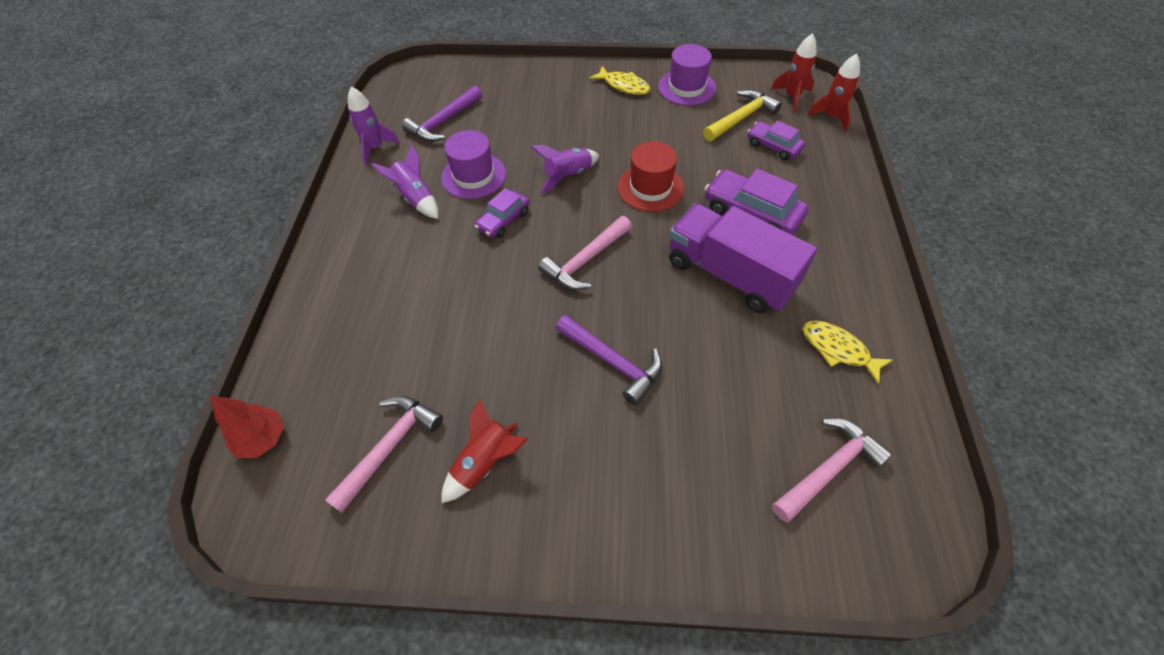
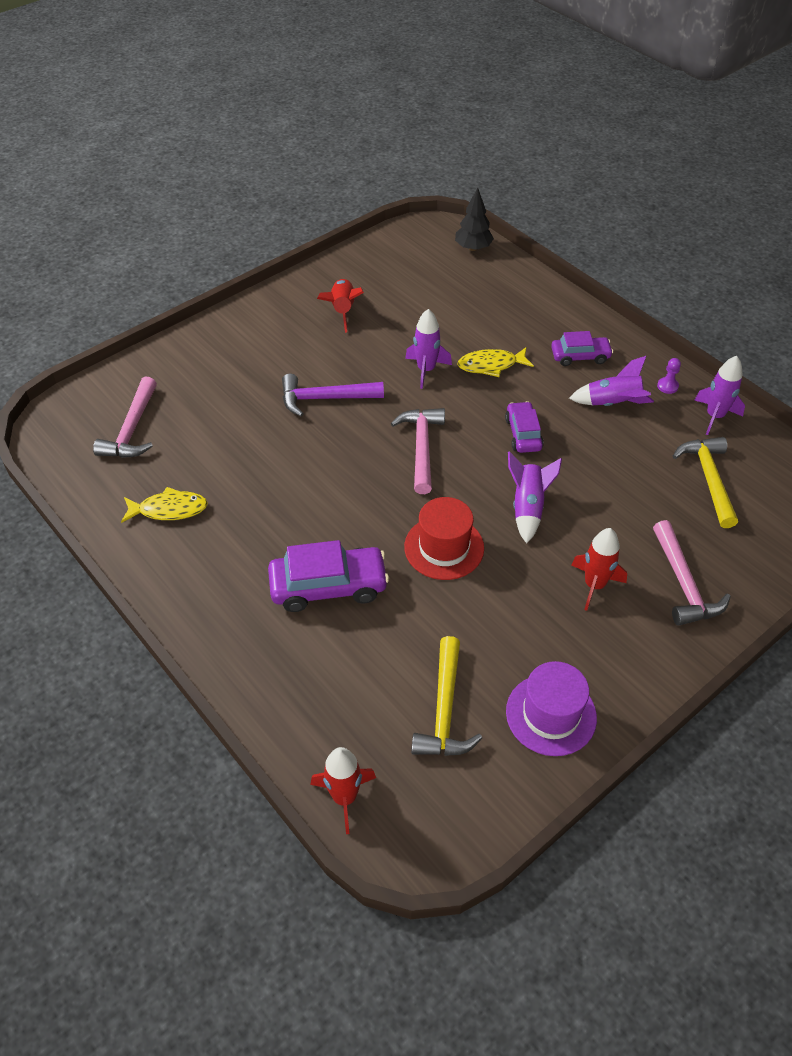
camera: 135 degrees right, 5 degrees down
red tree [210,396,284,458] -> black tree [455,188,494,251]
pink hammer [325,396,443,513] -> pink hammer moved to [653,520,731,626]
purple hammer [402,86,482,142] -> yellow hammer [673,437,738,528]
purple hat [441,130,506,199] -> none
yellow fish [590,66,650,95] -> yellow fish moved to [458,347,534,377]
purple truck [669,204,817,313] -> none
purple car [747,120,805,160] -> purple car moved to [551,331,613,366]
red rocket [771,33,817,112] -> red rocket moved to [571,528,627,611]
none -> purple rocket [405,309,452,389]
none -> purple pawn [657,358,681,394]

